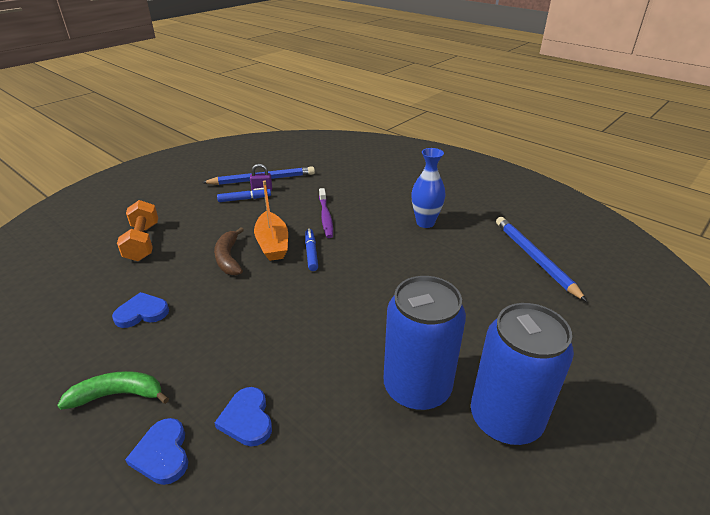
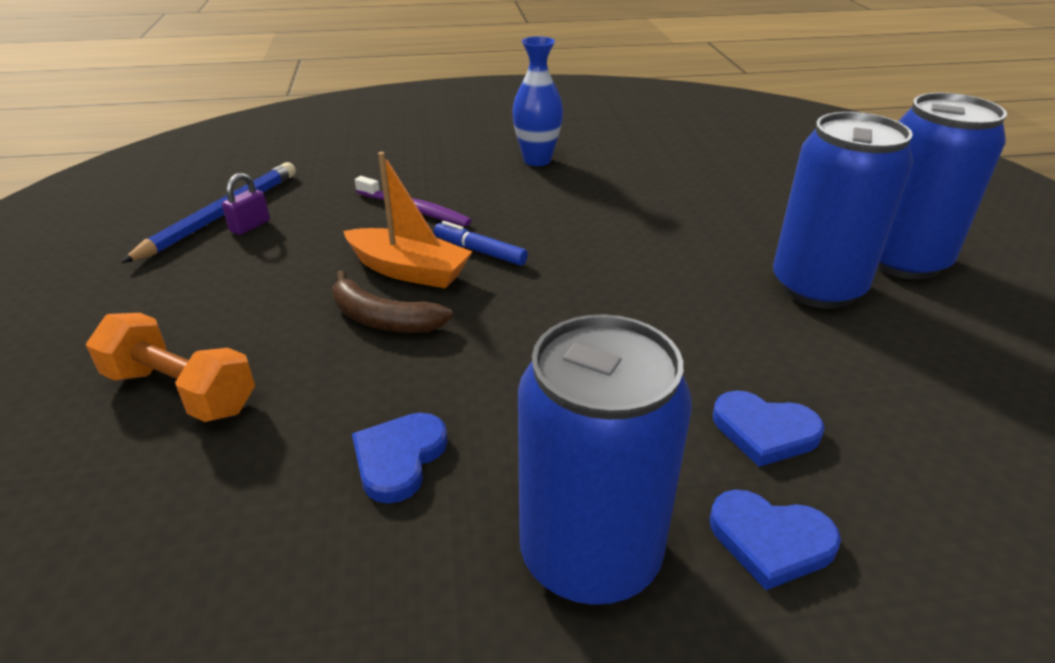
camera: 50 degrees left, 0 degrees up
green banana [57,371,169,410] -> blue can [518,314,692,605]
blue marker [217,188,271,202] -> none
blue pencil [496,217,587,302] -> none

